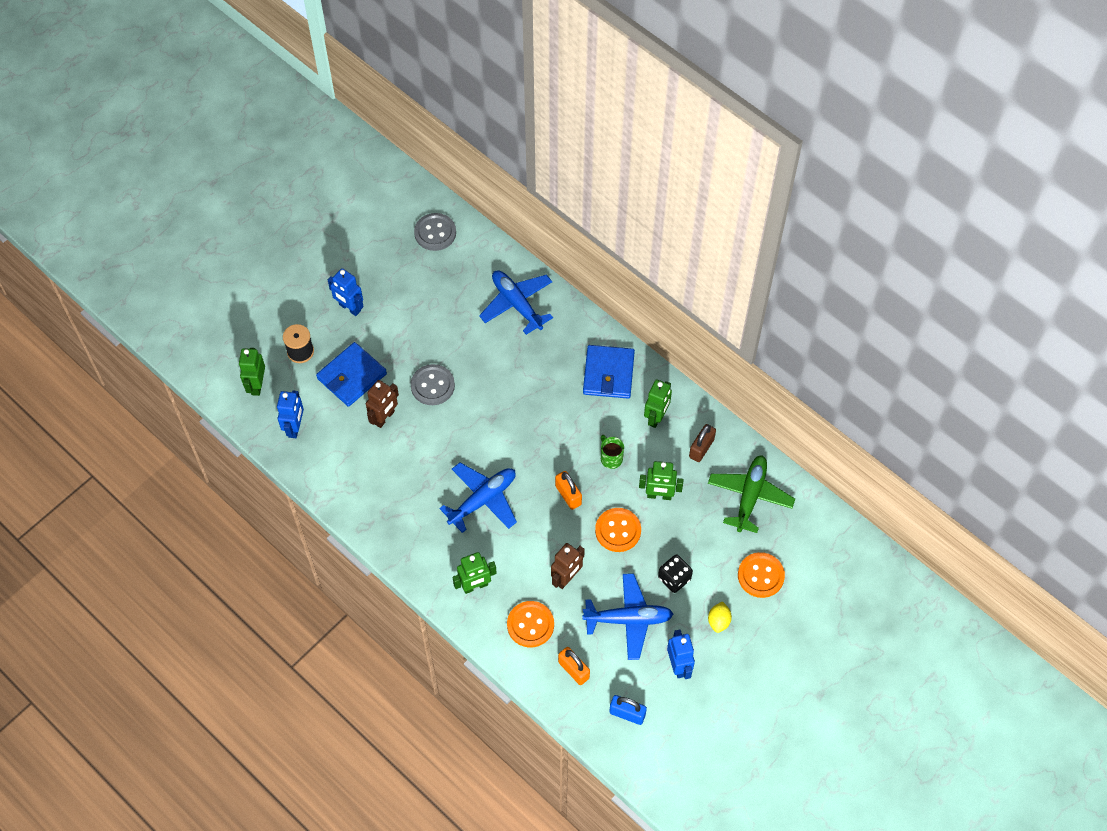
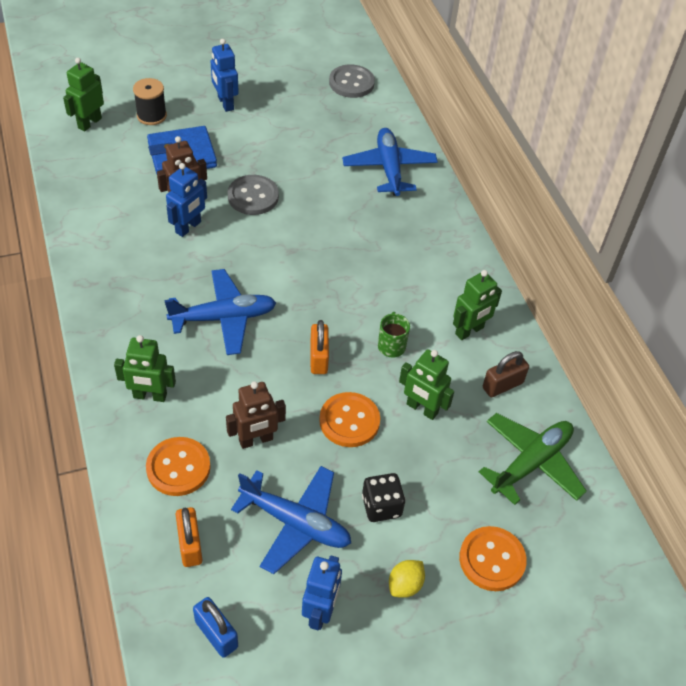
camera: 25 degrees right, 10 degrees down
blue robot [277,390,304,438] -> blue robot moved to [166,163,207,237]
blue wallet [583,345,635,399] -> none

